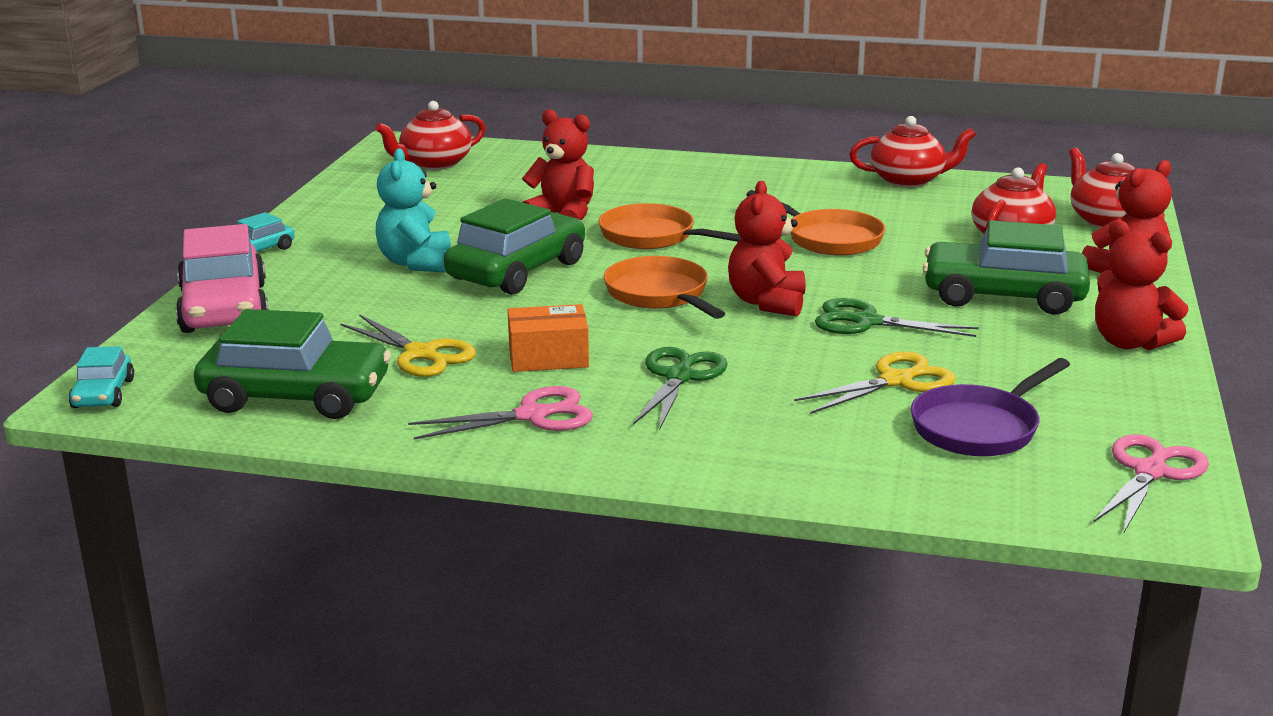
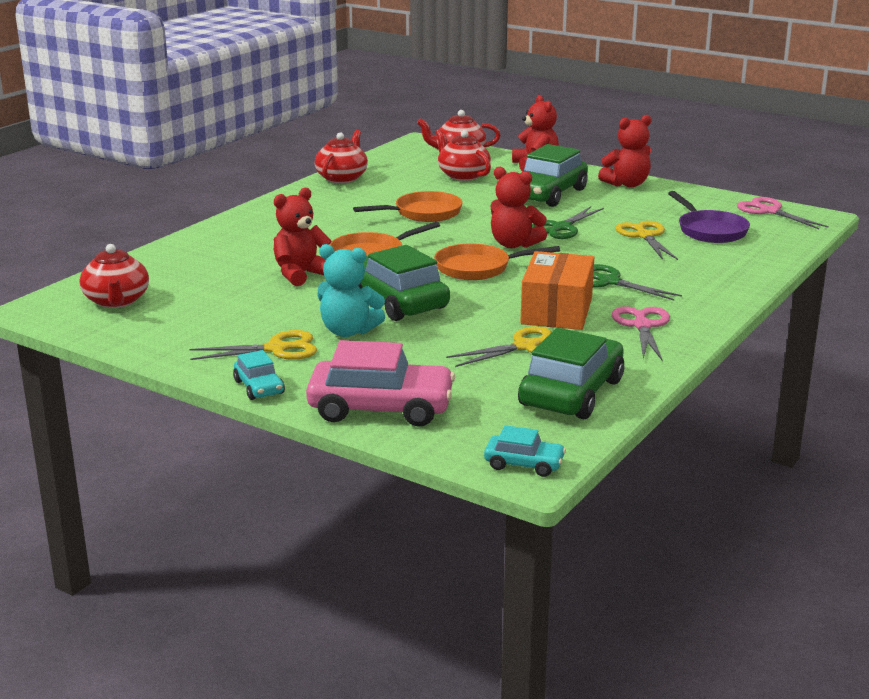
camera: 70 degrees left, 0 degrees up
orange box [508,304,589,372] -> orange box [520,251,594,330], size x1.51
none -> yellow scissors [189,330,317,360]

